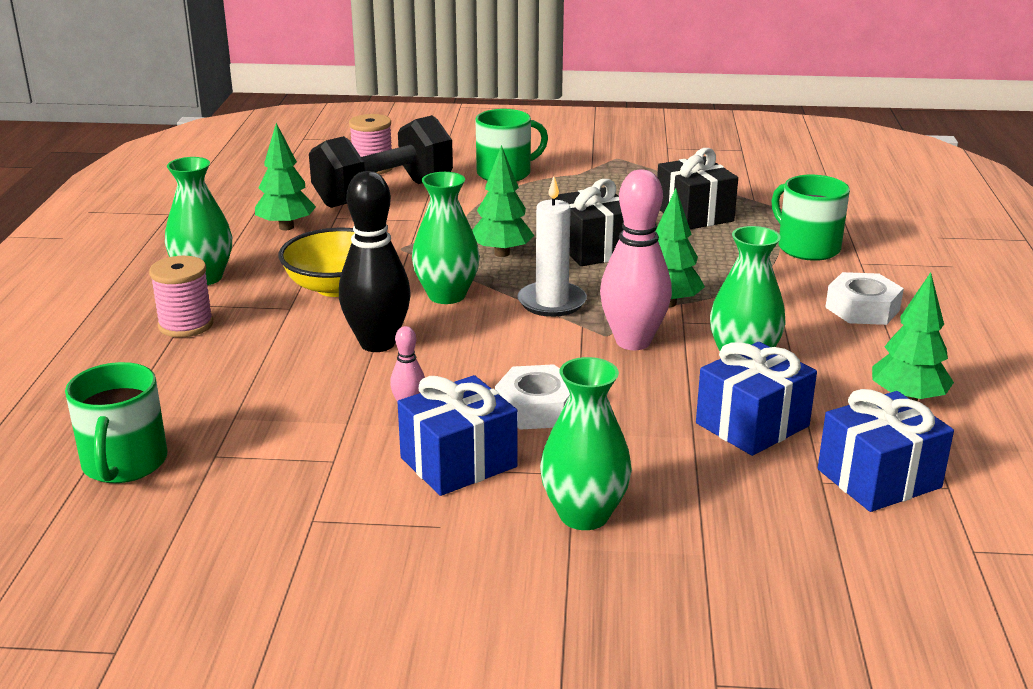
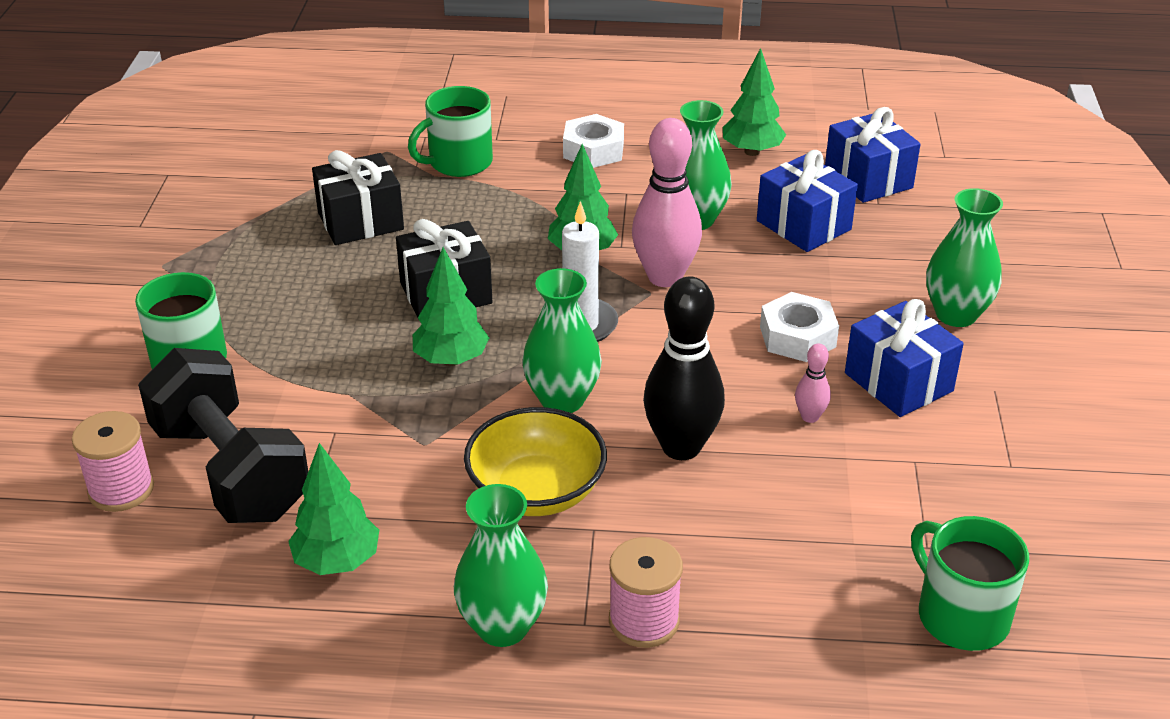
camera: 90 degrees left, 10 degrees up
green mug [65,362,168,483] -> green mug turned 120 degrees counterclockwise [911,516,1029,651]

